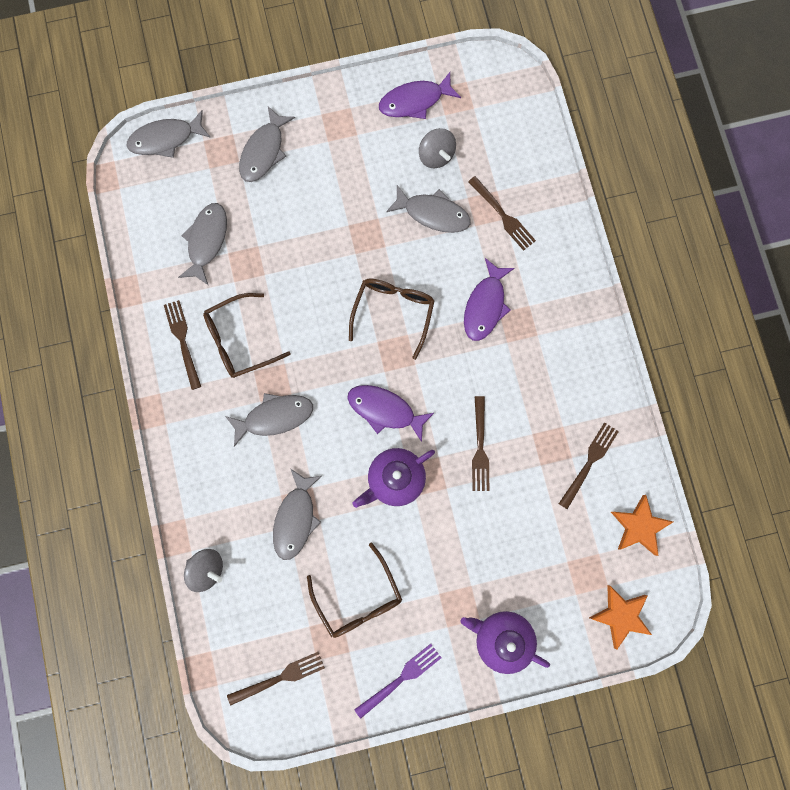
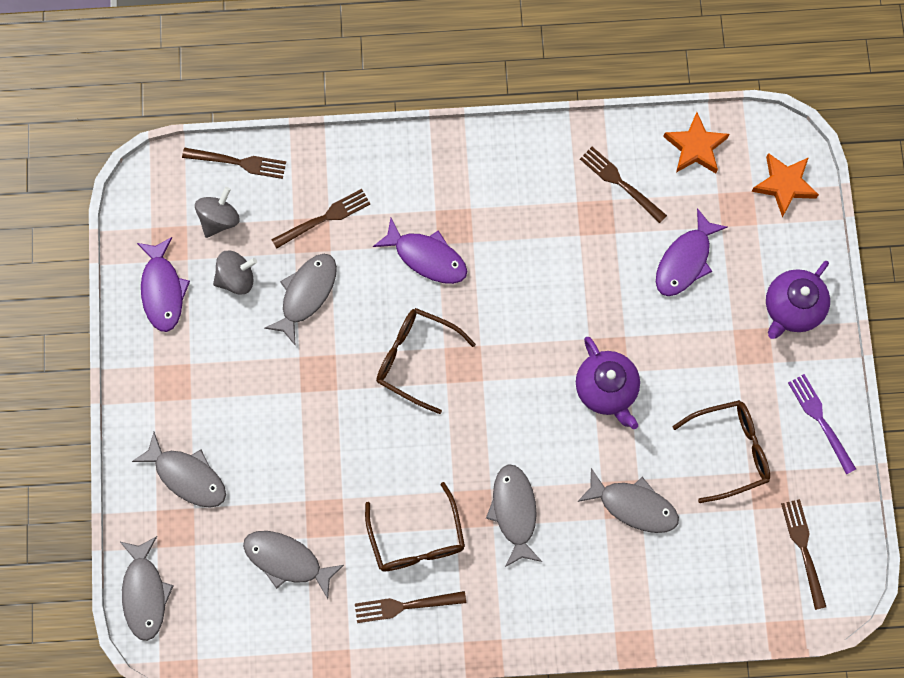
camera: 80 degrees left, 5 degrees down
grey spinning top [184,549,223,592] -> grey spinning top moved to [195,187,240,238]
purple fish [347,385,434,442] -> purple fish moved to [656,208,728,296]
brown fork [472,396,490,491] -> brown fork moved to [182,148,286,179]

